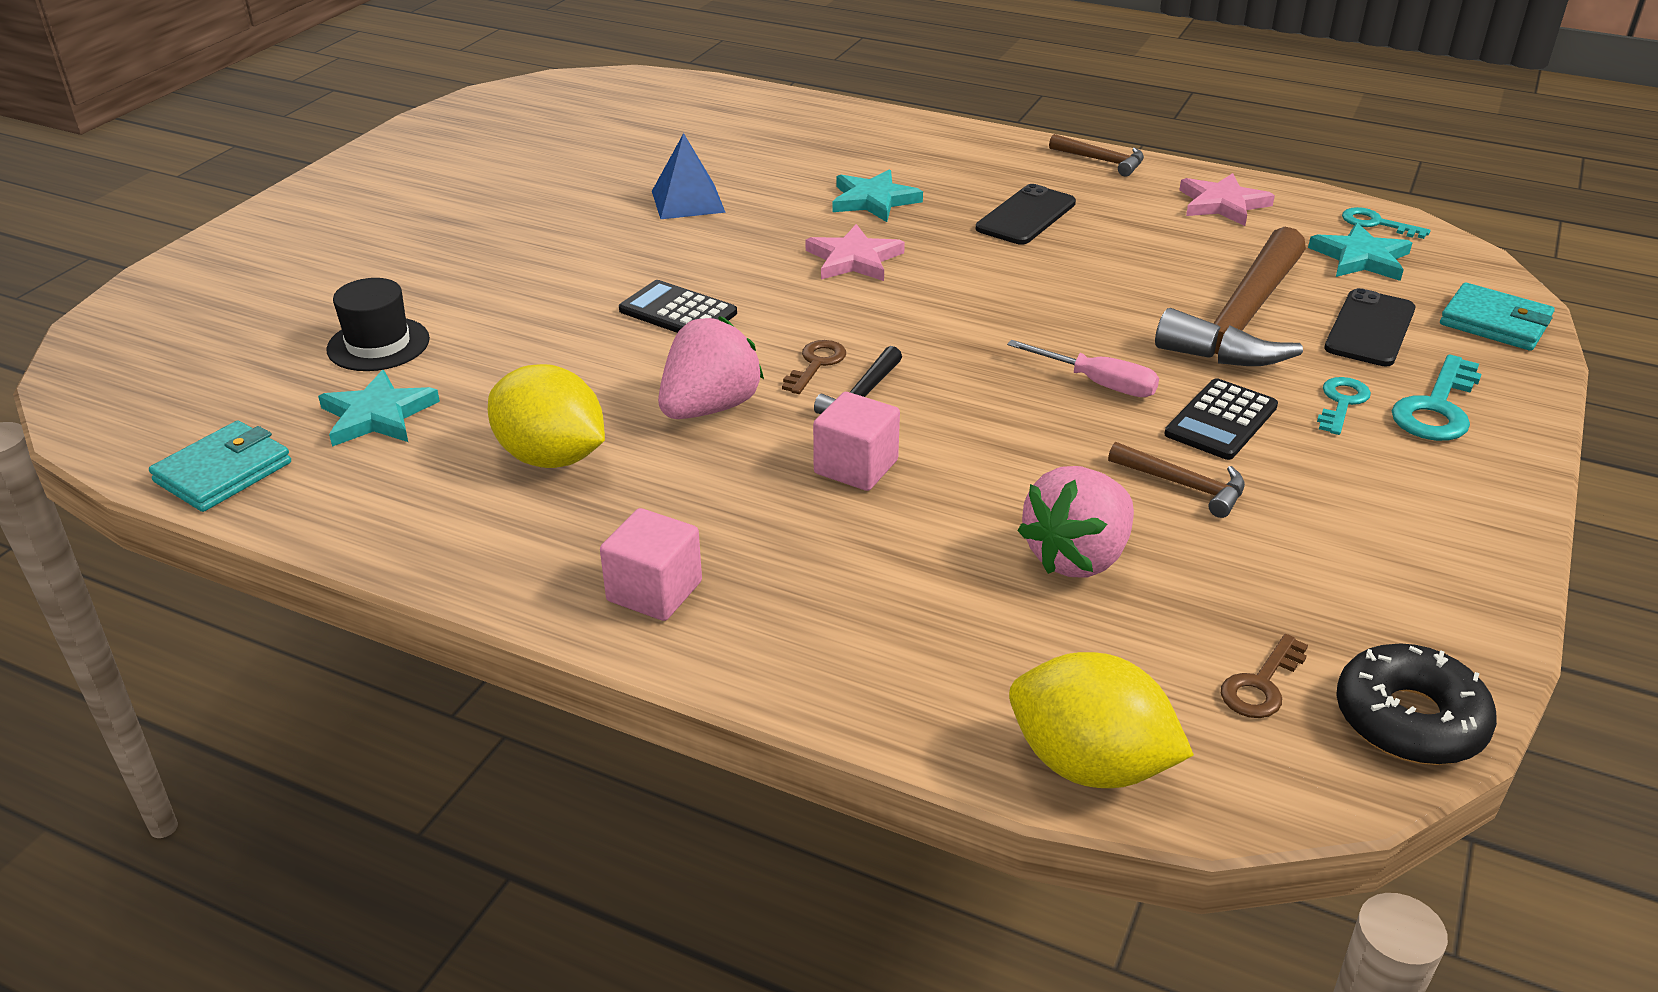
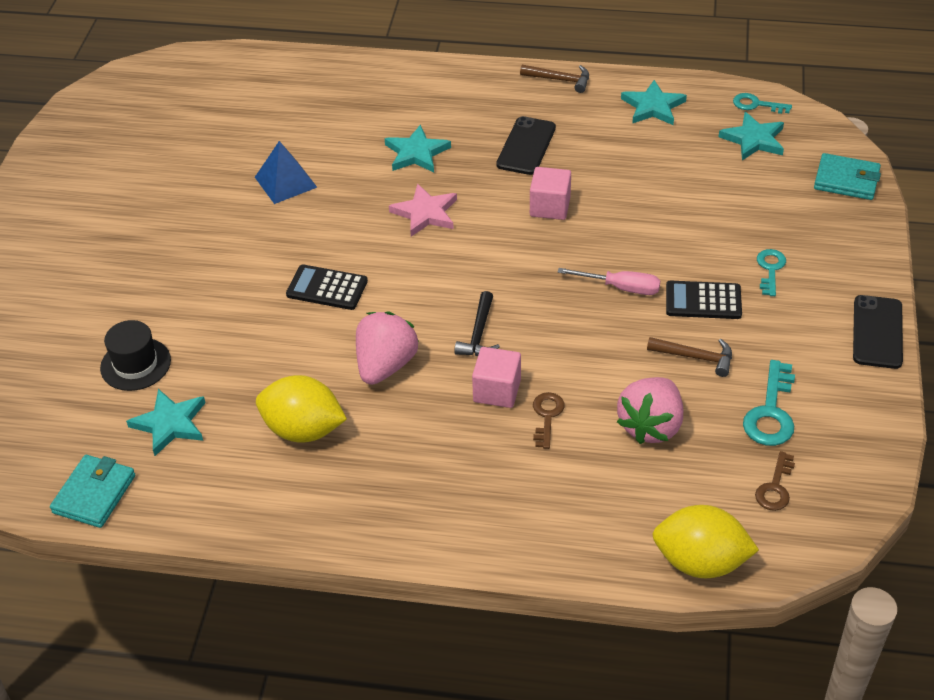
camera: 15 degrees left, 10 degrees up
pink cube [600,508,702,621] -> pink cube moved to [530,167,571,220]
brown key [782,340,846,394] -> brown key moved to [533,392,565,449]
brown hammer [1155,227,1306,366] -> none
black calculator [1164,378,1278,460] -> black calculator turned 75 degrees clockwise [666,281,742,319]
pink star [1179,173,1275,226] -> turquoise star [621,80,687,125]
black phone [1324,288,1416,367] -> black phone moved to [853,295,903,369]
black donut [1336,643,1497,765] -> none
turquoise key [1392,354,1482,441] -> turquoise key moved to [743,360,795,446]

